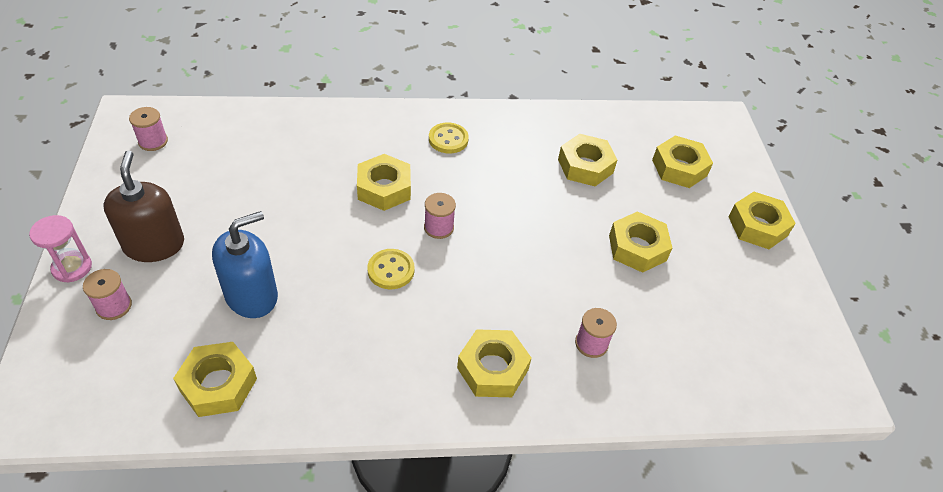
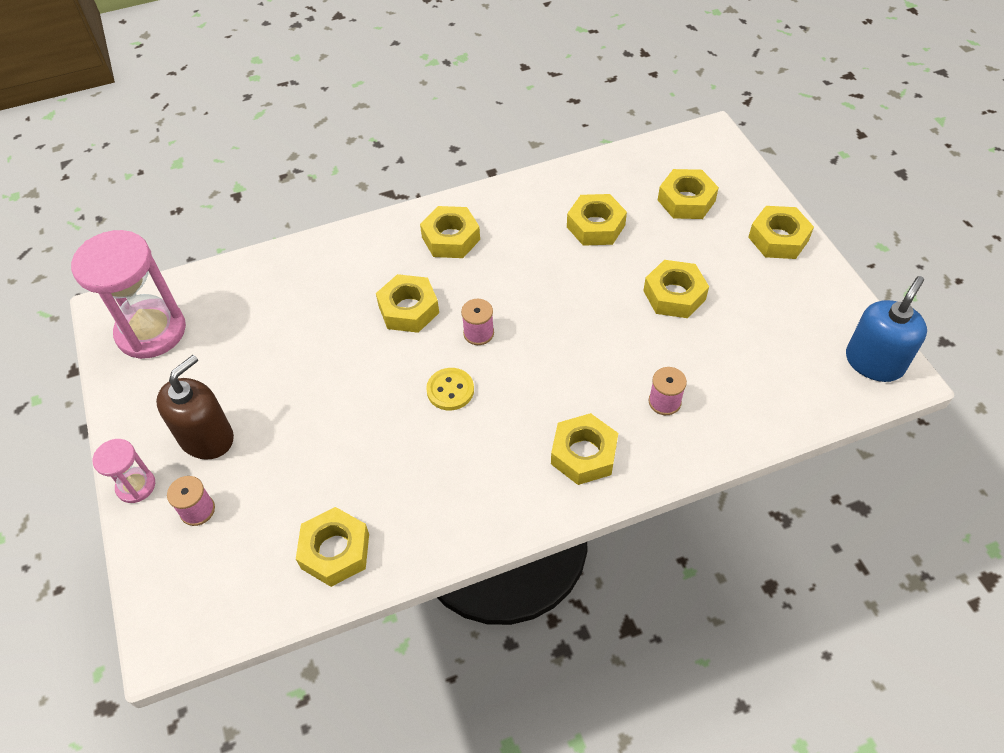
camera: 10 degrees left, 5 degrees up
brown soap dispenser [104,151,184,262] -> brown soap dispenser turned 60 degrees clockwise [156,355,234,460]
pink spool [129,107,168,151] -> pink hourglass [71,230,186,359]
blue soap dispenser [212,211,278,318] -> blue soap dispenser moved to [846,276,927,382]
yellow button [429,123,469,153] -> yellow nut [420,206,480,258]

